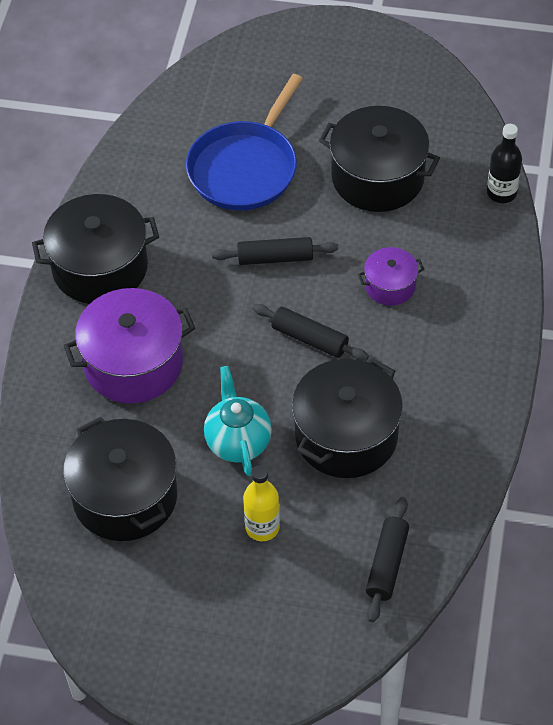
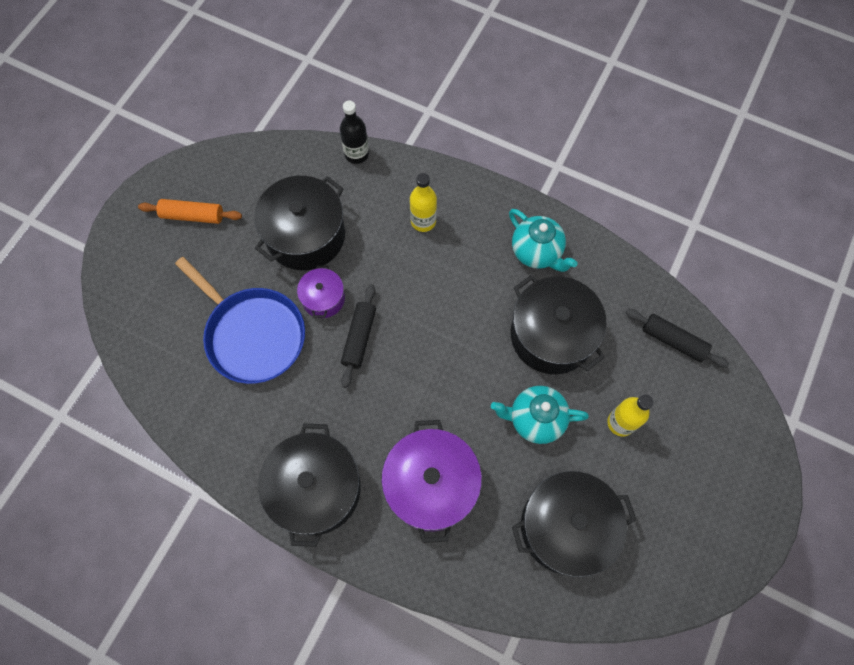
camera: 75 degrees left, 15 degrees up
black rolling pin [252,304,369,361] -> none
purple pot [358,247,424,306] -> purple pot moved to [297,265,345,318]
none -> orange rolling pin [138,199,242,224]
none -> yellow bottle [410,173,437,232]
none -> turquoise teapot [509,209,577,272]

